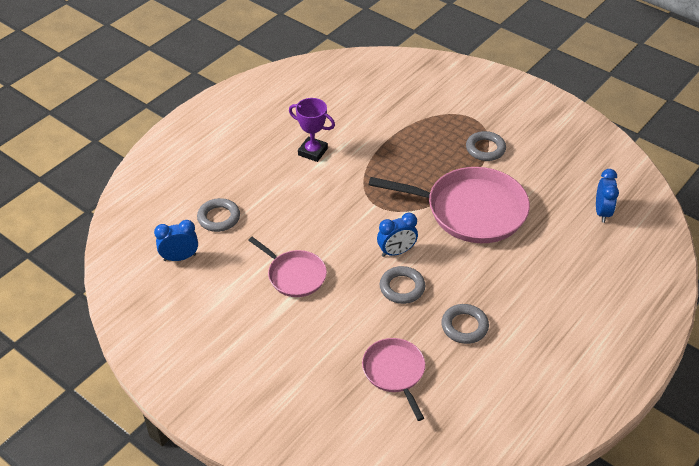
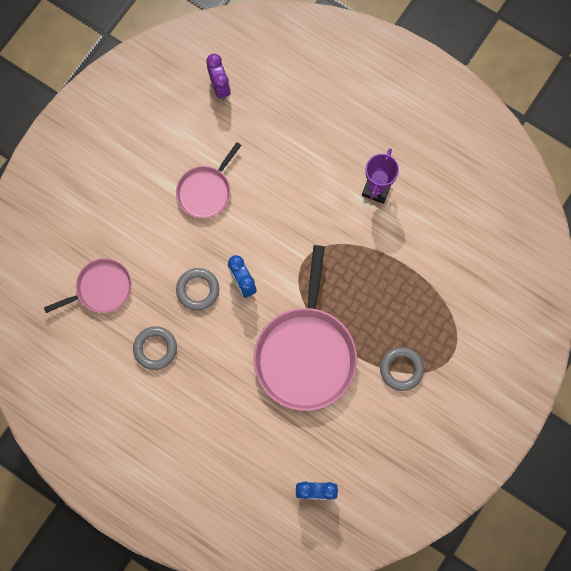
camera: 85 degrees right, 30 degrees up
blue clock [154,220,198,261] -> purple clock [206,54,231,100]
grey ring [197,198,240,232] -> none

